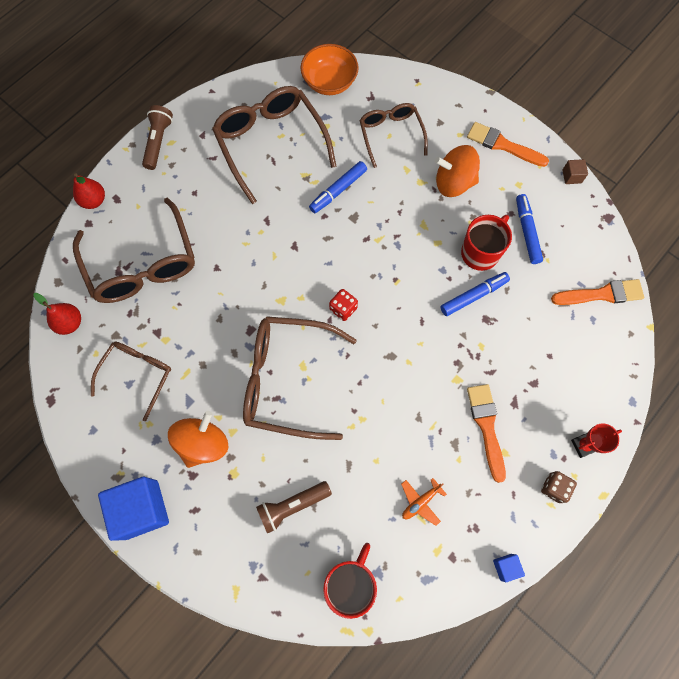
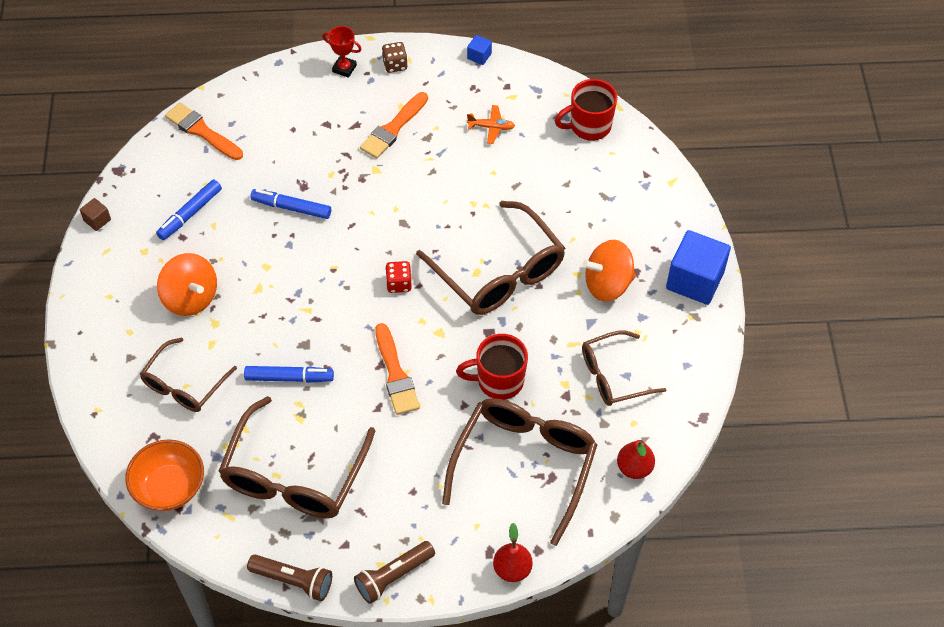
camera: 135 degrees left, 15 degrees down
brown flashlight [256,481,332,534] -> brown flashlight moved to [247,554,332,601]
red mug [461,215,512,271] -> red mug moved to [456,334,528,400]
orange brush [467,122,549,167] -> orange brush moved to [375,323,420,415]

